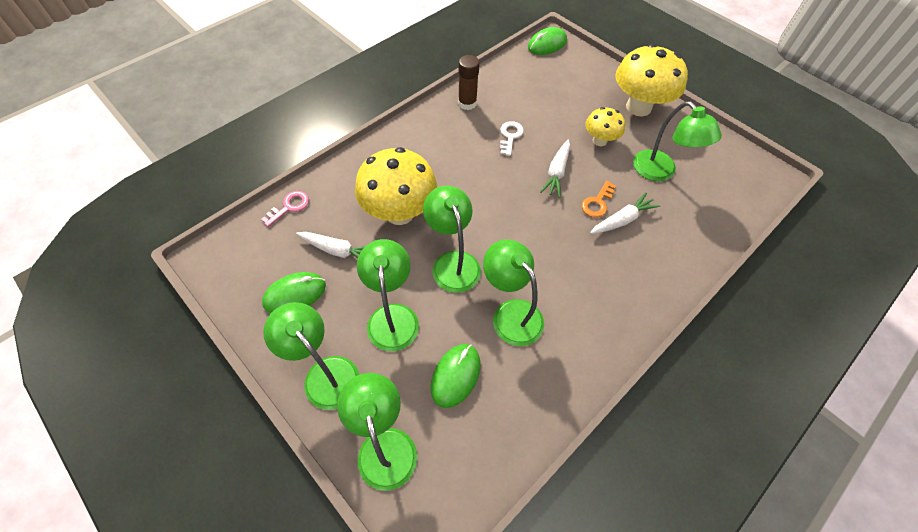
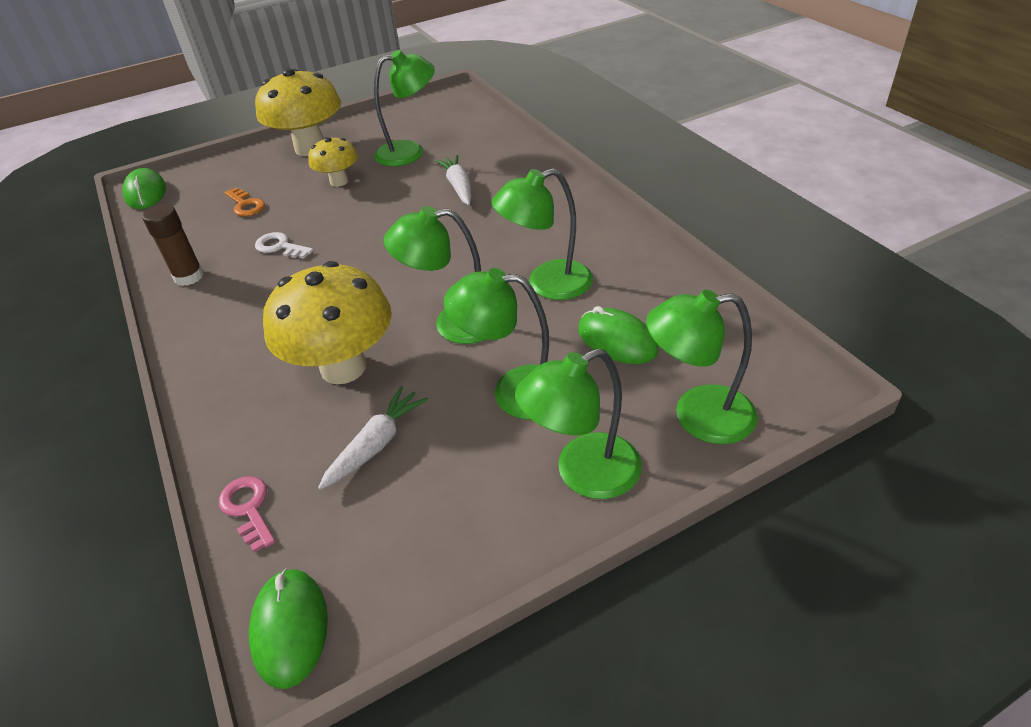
camera: 70 degrees left, 15 degrees down
green mouse [262,272,326,313] -> green mouse moved to [249,568,328,689]
white carrot [540,140,570,198] -> none
orange key [581,181,616,218] -> orange key moved to [224,187,265,216]

